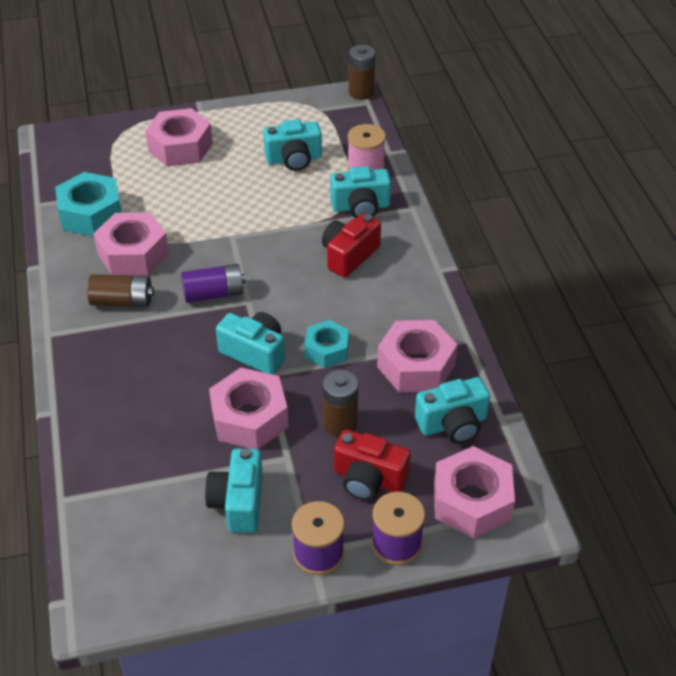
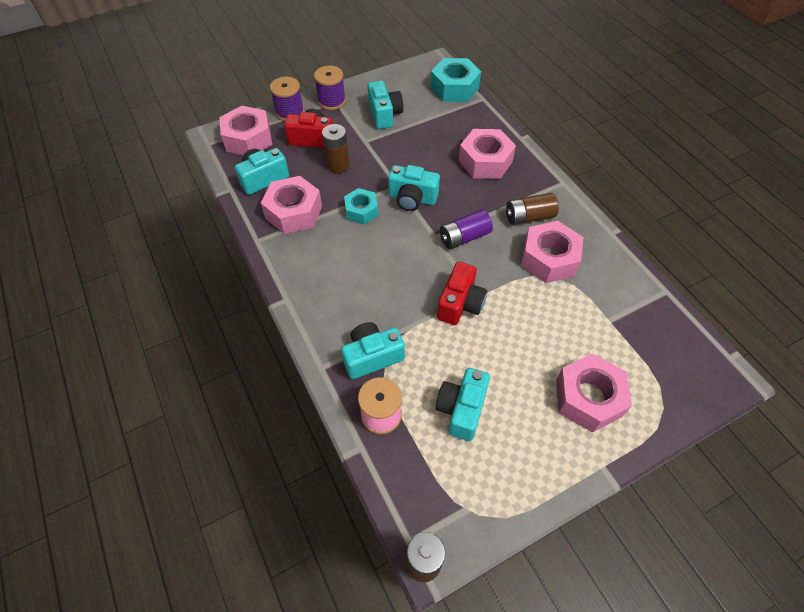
camera: 165 degrees right, 10 degrees up
turquoise nut [55,172,122,237] -> turquoise nut moved to [431,58,481,102]
pink nut [209,367,289,449] -> pink nut moved to [459,129,516,179]
turquoise camera [263,119,322,171] -> turquoise camera turned 45 degrees counterclockwise [435,368,490,441]
red camera [322,213,381,278] -> red camera moved to [437,262,487,325]

